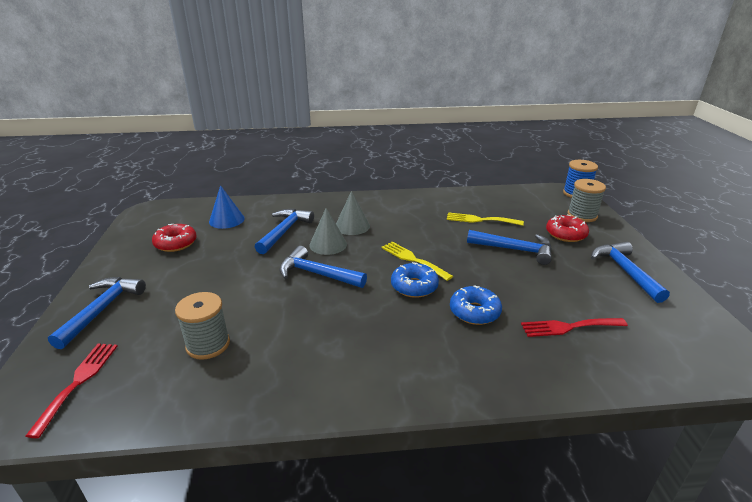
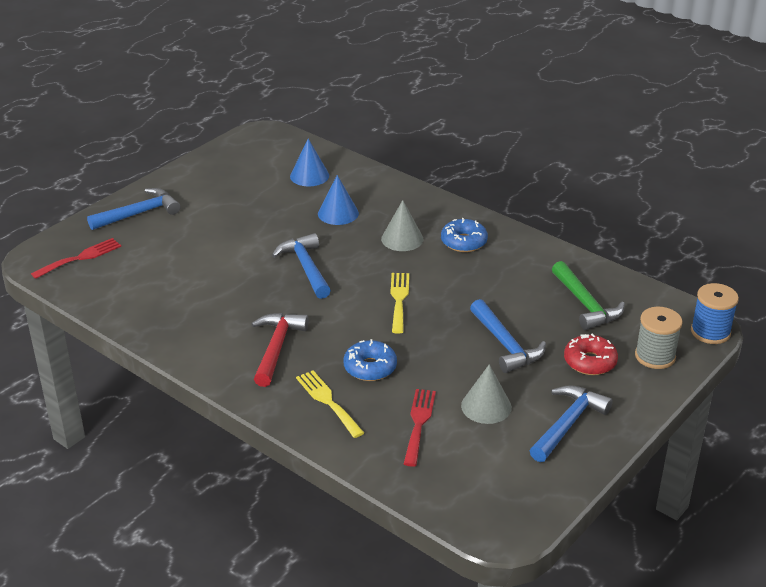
camera: 45 degrees right, 5 degrees up
red donut [152,224,197,252] -> none
grey spool [175,292,230,360] -> none
blue hammer [255,209,314,254] -> blue cone [318,175,359,225]
grey cone [309,208,347,255] -> grey cone moved to [461,364,512,424]
blue donut [391,262,439,298] -> blue donut moved to [441,218,488,252]
yellow fork [447,212,524,226] -> yellow fork moved to [296,370,364,438]
red fork [521,318,628,337] -> red fork turned 60 degrees clockwise [404,389,436,467]
none -> red hammer [252,313,309,387]
none -> green hammer [552,261,625,330]

